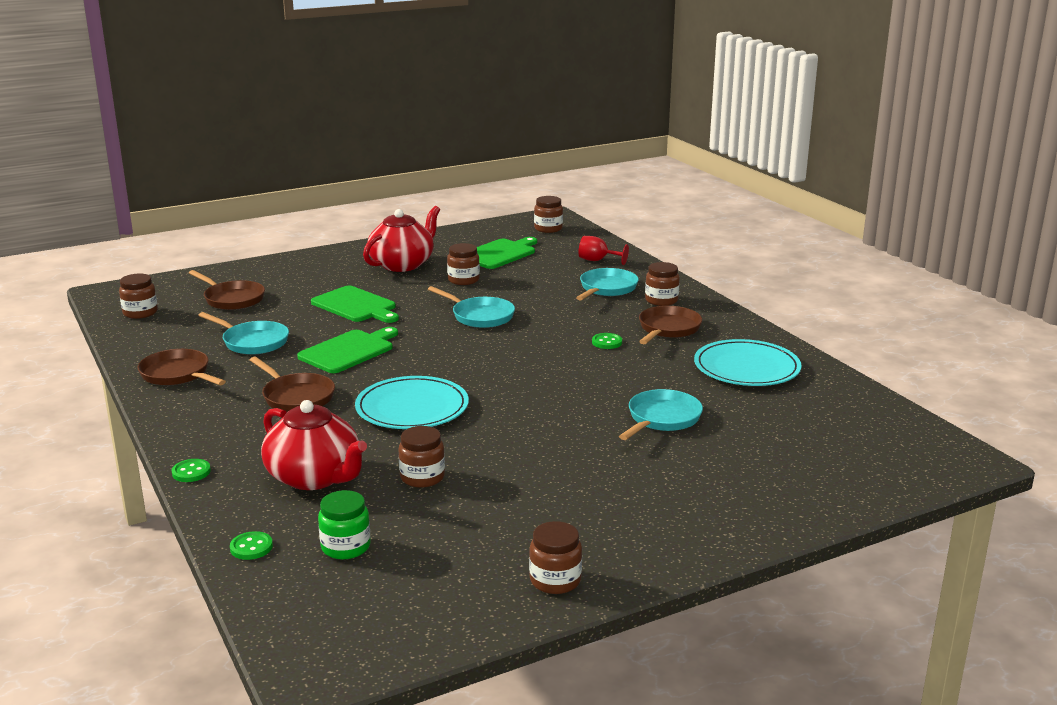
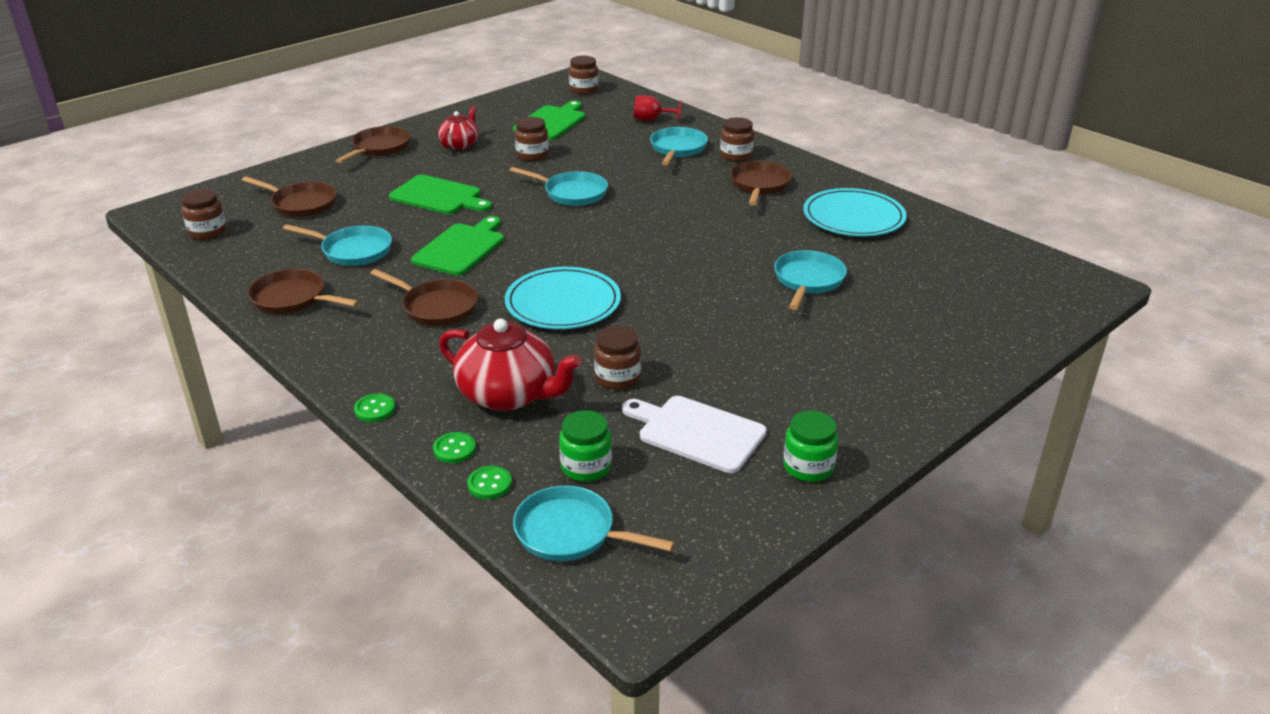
camera: 15 degrees left, 10 degrees up
red teapot [363,206,440,272] -> red teapot [438,106,479,150], size x0.59
brown jar [529,521,582,594] -> green jar [783,411,838,482]
green button [592,333,622,349] -> green button moved to [433,432,476,463]
none -> brown pan [336,126,411,163]
none -> turquoise pan [513,486,675,561]
none -> white cutting board [622,396,767,473]

